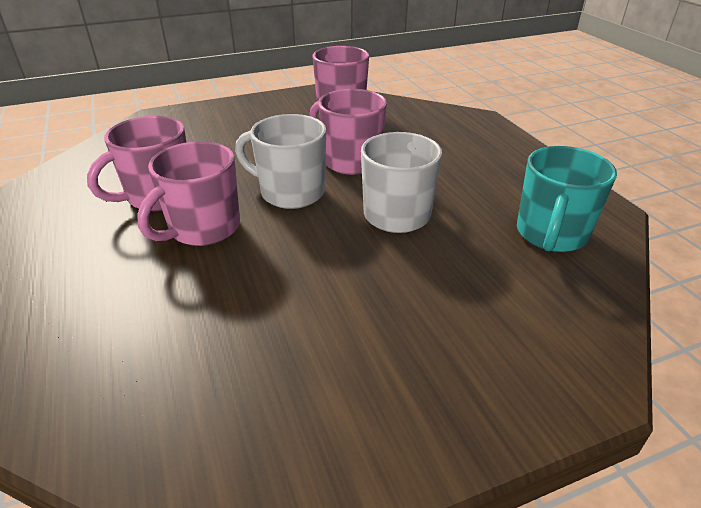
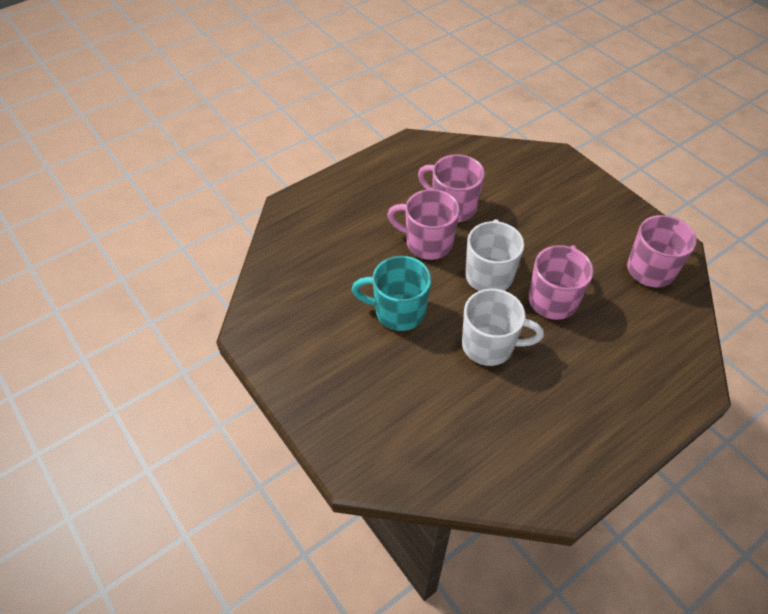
camera: 75 degrees right, 15 degrees up
turquoise mug [517,146,617,252] -> turquoise mug moved to [352,256,431,331]

